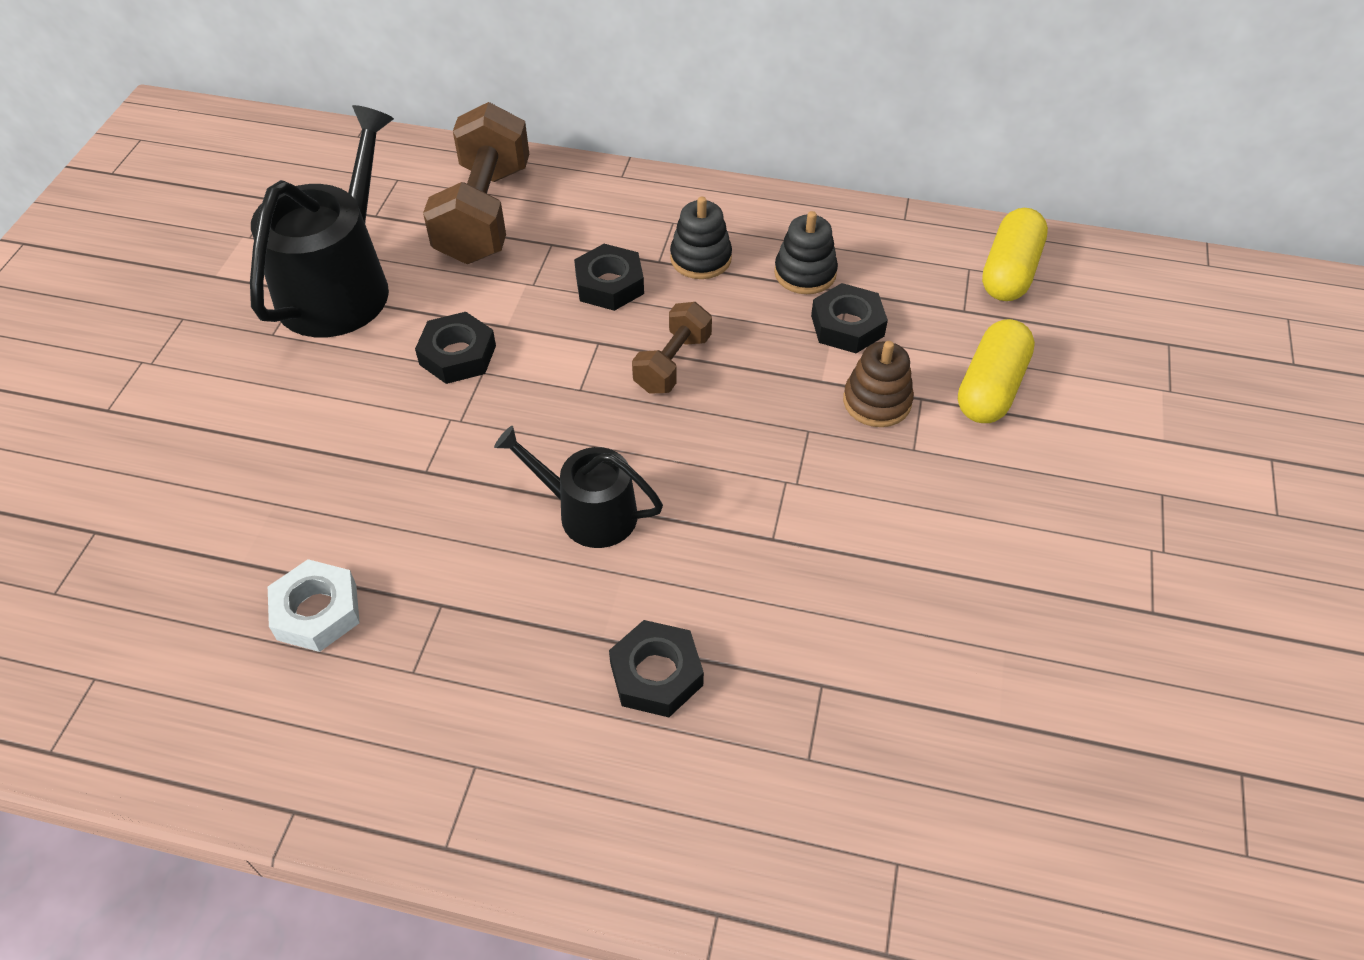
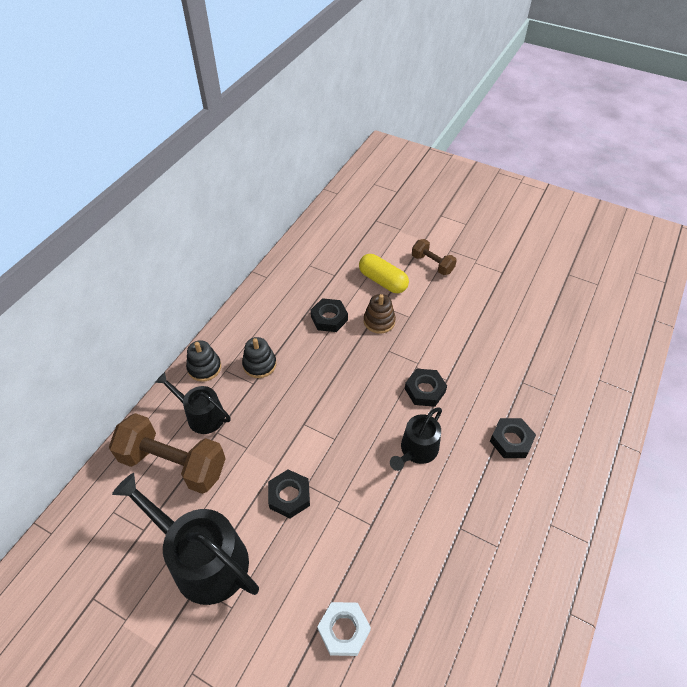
camera: 75 degrees left, 0 degrees up
white nut [268,559,360,652] -> white nut moved to [317,602,371,656]
black nut [574,244,644,311] -> black nut moved to [405,369,447,407]
brown dumbbell [632,302,712,394] -> brown dumbbell moved to [412,239,457,275]
black stacking toy [774,211,838,294] -> black stacking toy moved to [186,340,221,382]
yellow capsule [982,208,1048,301] -> none
none -> black watering can [155,372,231,434]

